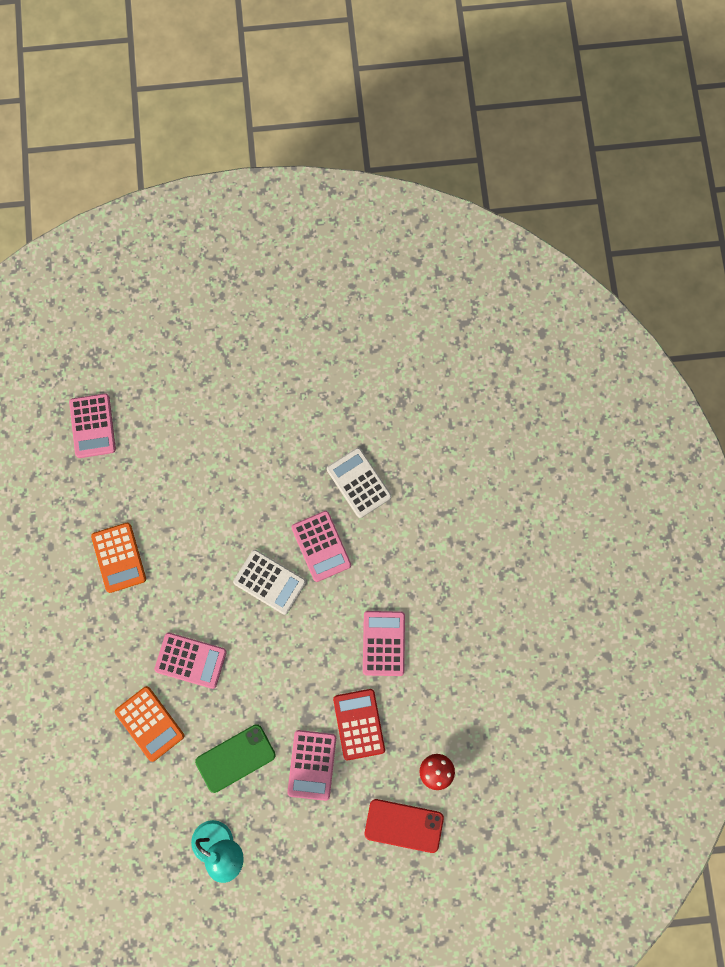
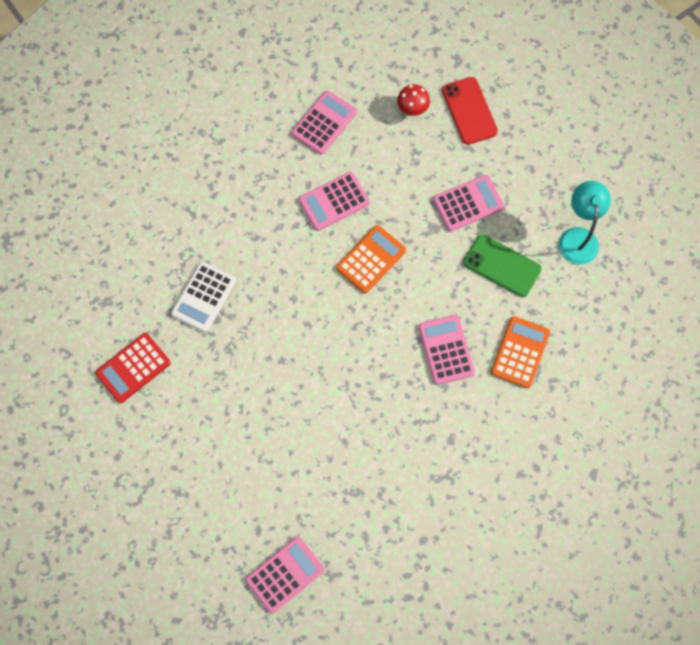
camera: 120 degrees left, 5 degrees down
orange calculator [91,523,146,593] -> orange calculator moved to [336,225,406,293]
white calculator [233,550,306,615] -> none
pink calculator [291,511,351,582] -> pink calculator moved to [292,90,357,155]
red calculator [333,689,385,760] -> red calculator moved to [95,333,171,403]

